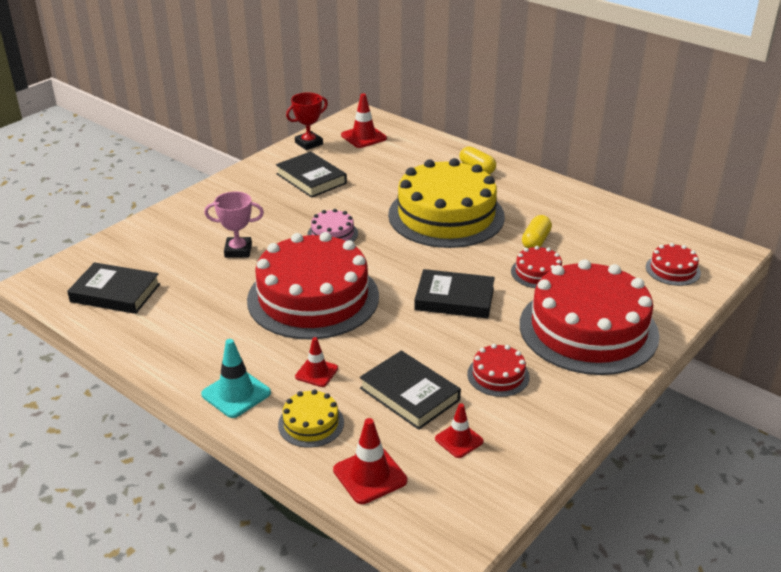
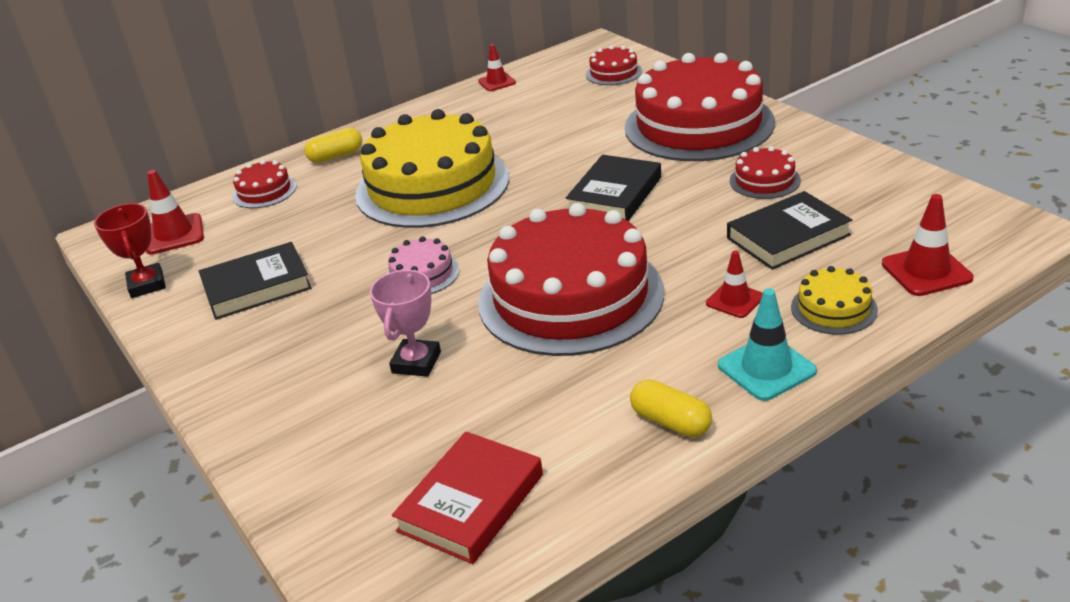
camera: 70 degrees left, 0 degrees up
black book [67,262,160,314] -> red book [392,432,543,564]
red traffic cone [435,403,484,458] -> red traffic cone moved to [478,44,516,91]
red cake [511,246,562,288] -> red cake moved to [232,160,297,208]
yellow capsule [522,215,552,248] -> yellow capsule moved to [630,379,712,437]

